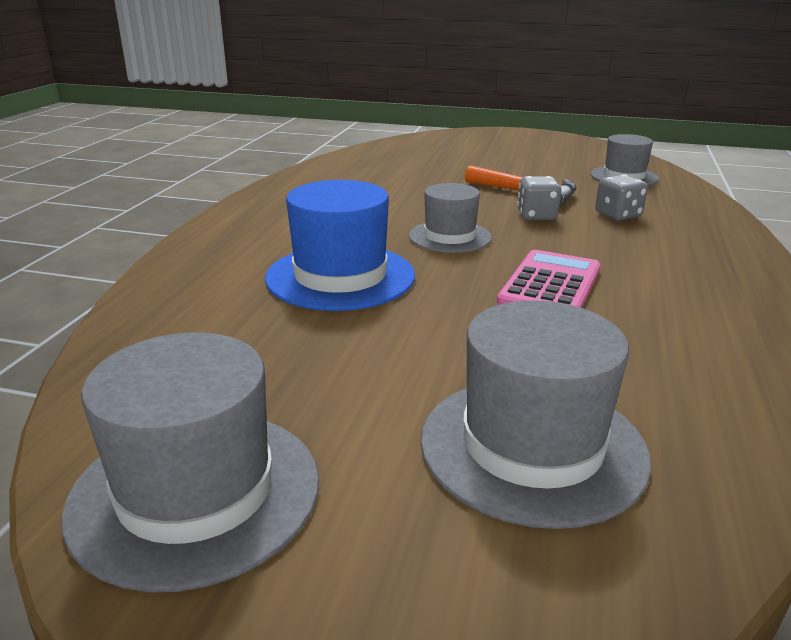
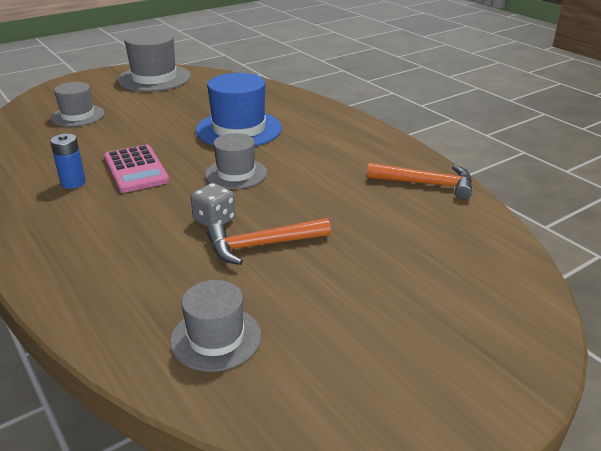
camera: 130 degrees right, 5 degrees up
grey hat [421,300,651,529] -> grey hat [50,82,105,127], size x0.63
grey dice [595,174,648,221] -> none
none -> blue battery [50,134,86,189]
none -> orange hammer [367,163,472,200]

